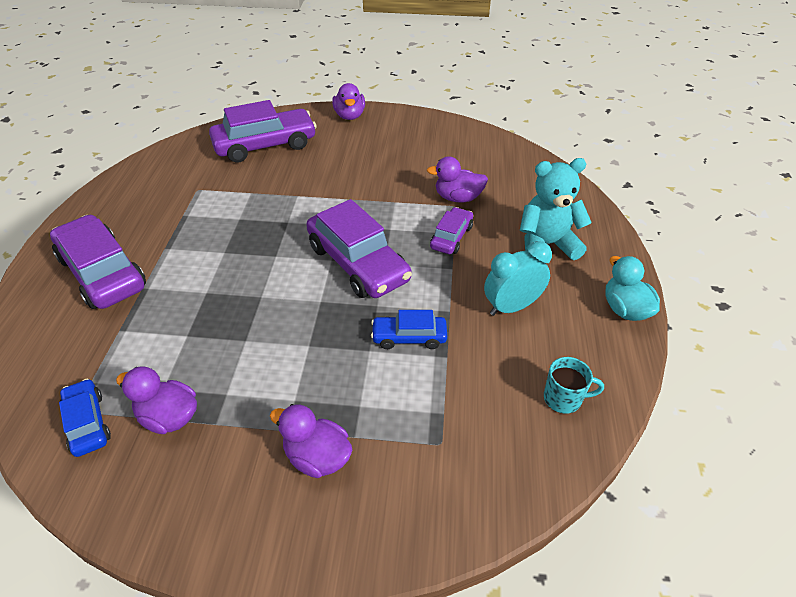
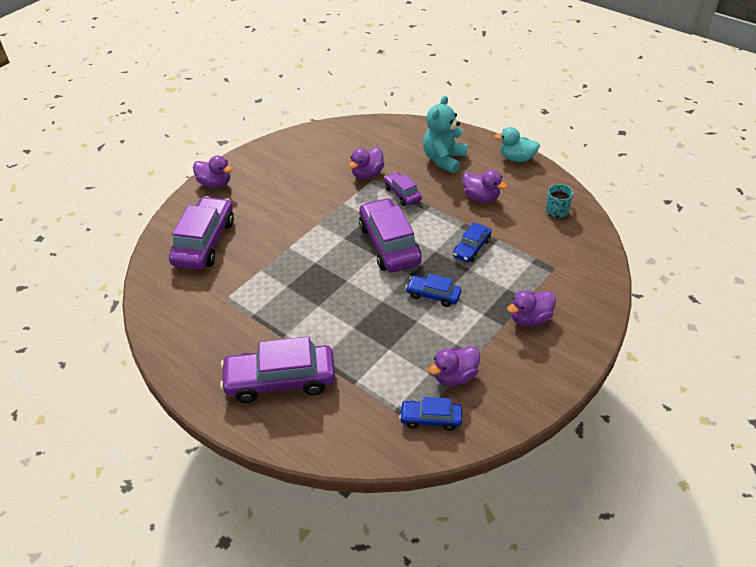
camera: 55 degrees left, 0 degrees up
purple car [306,199,412,298] -> purple car turned 105 degrees counterclockwise [359,198,422,273]
turquoise clock [484,241,552,316] -> purple duck [463,170,507,202]
none -> blue car [405,274,461,307]

